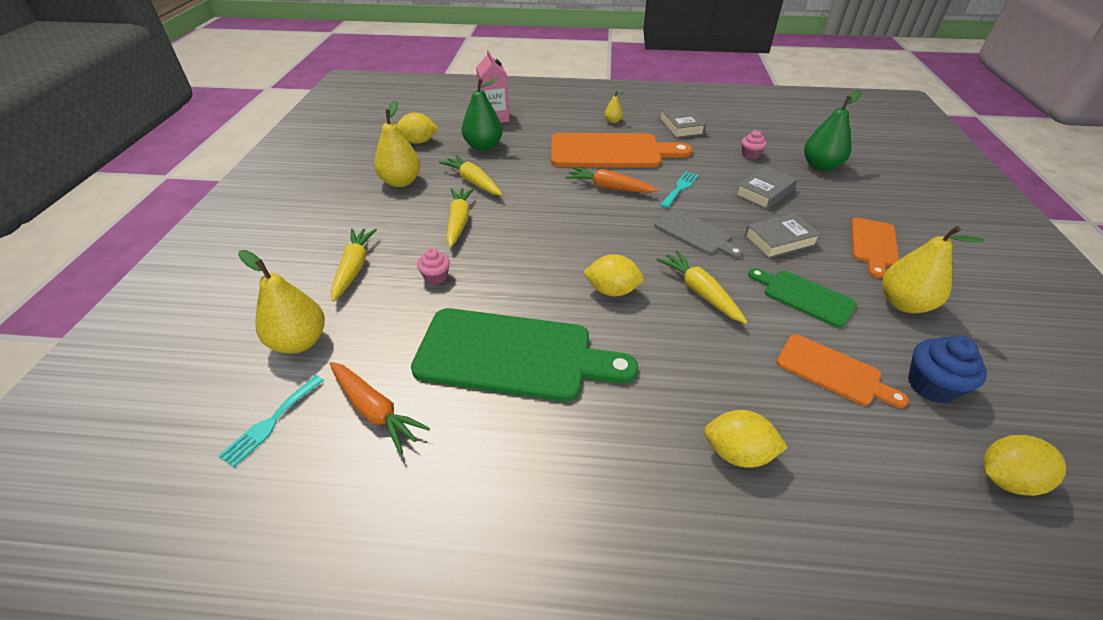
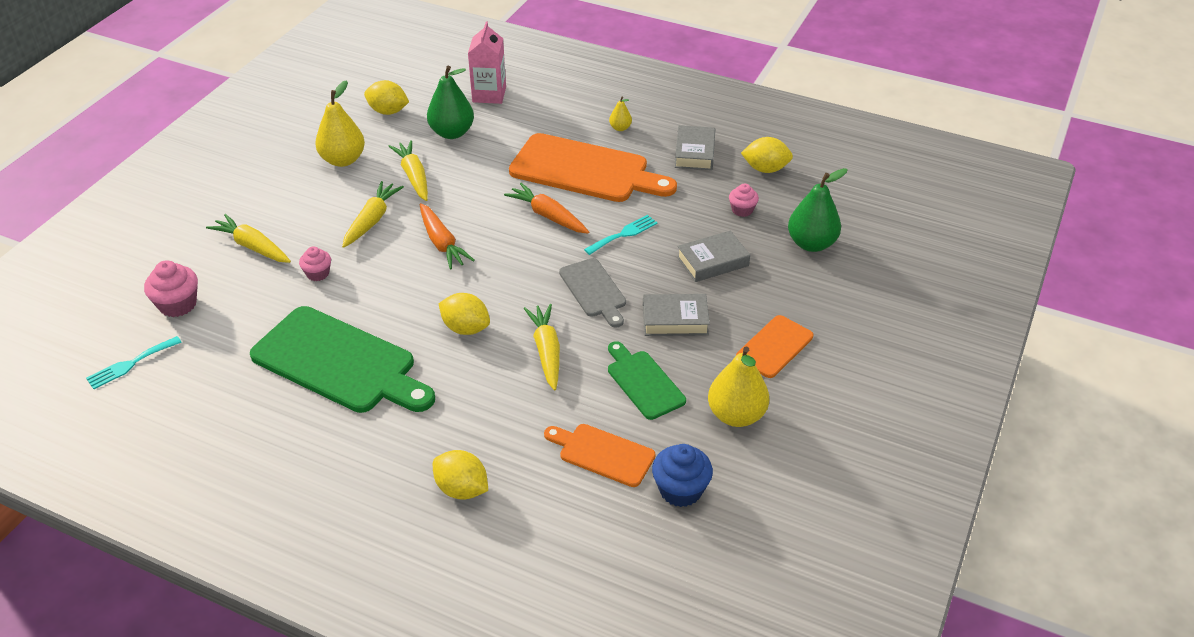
camera: 20 degrees right, 0 degrees up
yellow pear [238,250,325,354] -> pink cupcake [144,260,198,317]
orange carrot [330,362,430,454] -> orange carrot moved to [420,203,475,270]
yellow carrot [331,229,377,301] -> yellow carrot turned 75 degrees counterclockwise [206,214,291,263]
orange cutting board [776,334,909,408] -> orange cutting board turned 150 degrees clockwise [544,424,656,487]
yellow lemon [983,435,1066,496] -> yellow lemon moved to [741,137,793,173]

